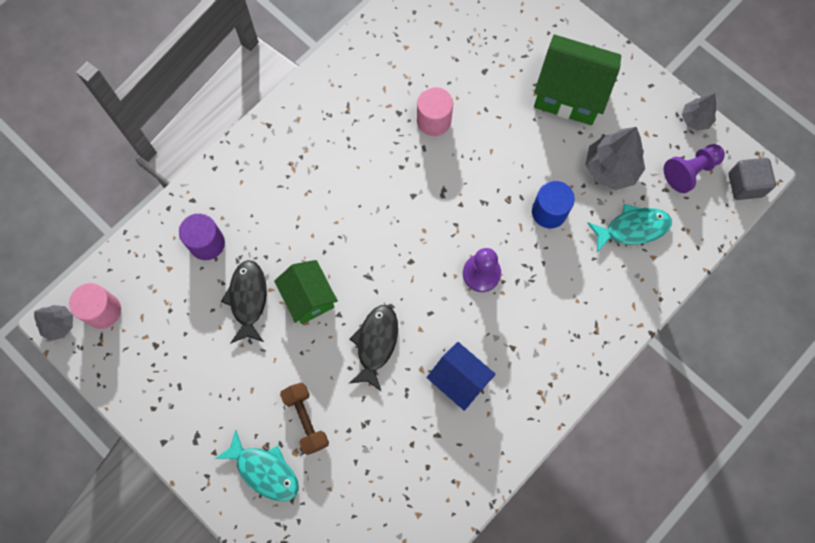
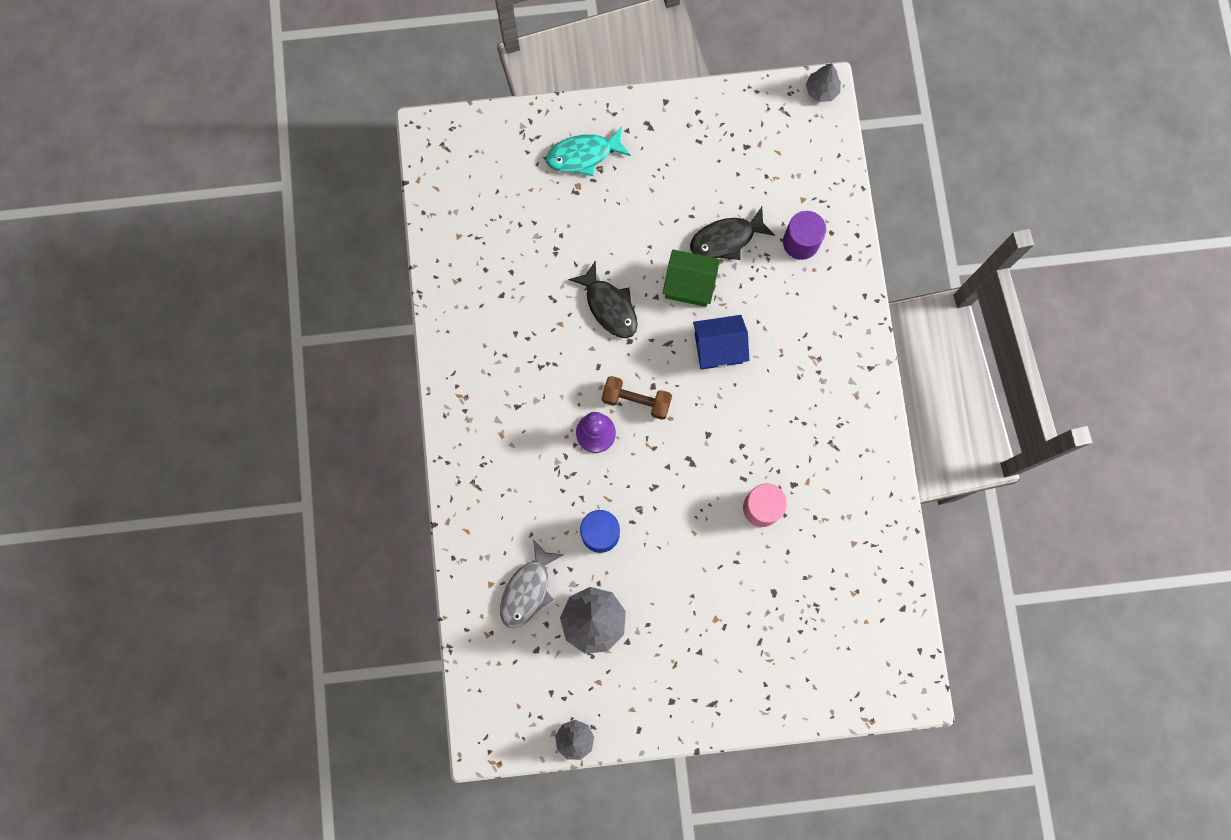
camera: 130 degrees right, 5 degrees up
pink cylinder [69,283,121,329] -> none
black fish [221,260,267,343] -> black fish turned 120 degrees clockwise [690,207,775,260]
brown dumbbell [280,382,329,455] -> brown dumbbell moved to [602,376,672,420]
blue house [427,342,496,411] -> blue house moved to [693,315,749,370]
green house [534,35,621,125] -> none
turquoise fish [588,204,672,252] -> grey fish [500,539,564,628]
purple pawn [664,144,725,193] -> none
grey cube [729,158,776,200] -> none

